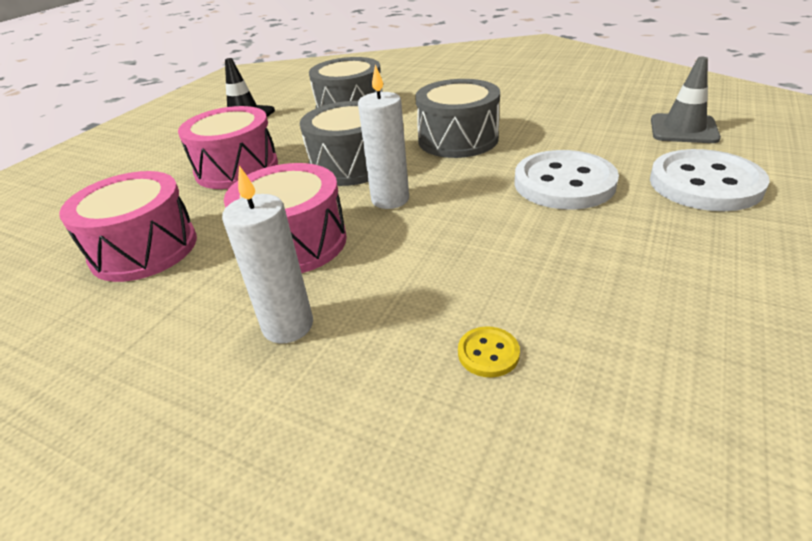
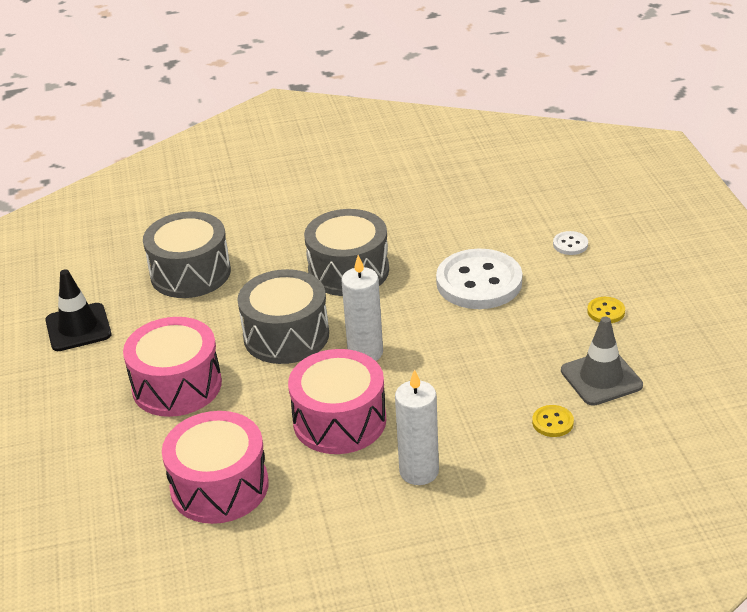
camera: 40 degrees left, 0 degrees up
white button [650,149,770,211] -> white button [553,231,588,255], size x0.42
grey traffic cone [651,57,721,143] -> grey traffic cone moved to [561,317,643,406]
none -> yellow button [587,297,625,323]

